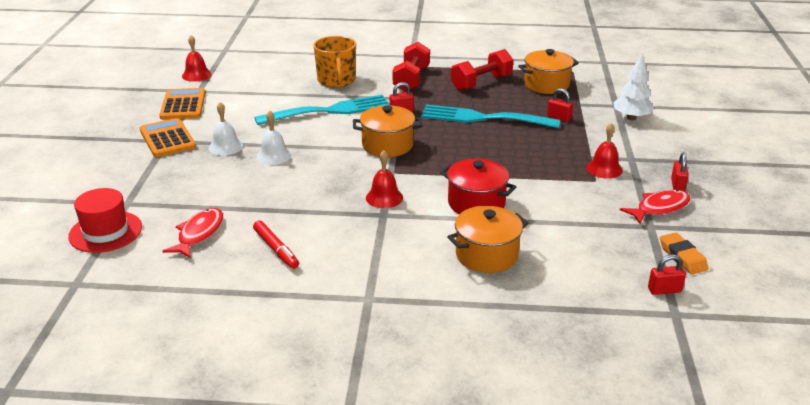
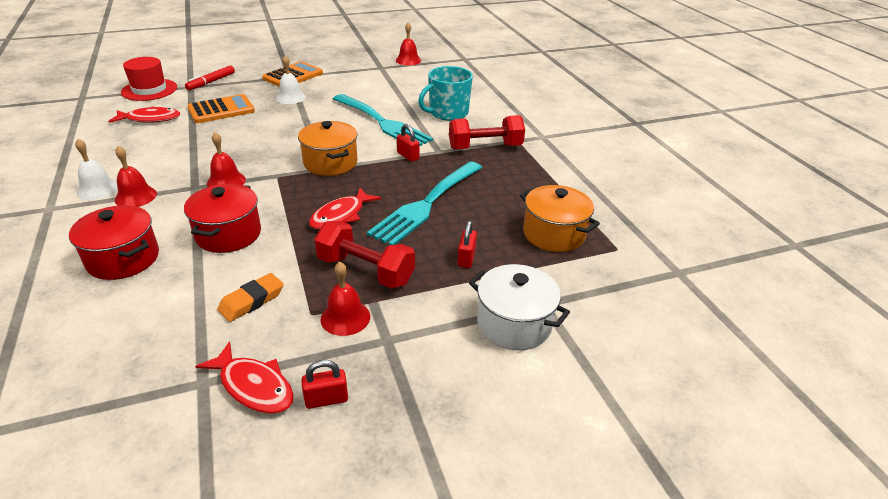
camera: 65 degrees right, 5 degrees up
orange calculator [159,88,205,120] -> orange calculator moved to [187,94,255,123]
red marker [253,220,299,269] -> red marker moved to [185,66,235,90]
white bell [257,111,292,165] -> white bell moved to [75,139,118,200]
orange mug [314,36,356,88] -> turquoise mug [418,66,473,121]
turquoise fork [421,104,560,128] -> turquoise fork turned 135 degrees counterclockwise [367,161,482,245]
orange pot [447,206,529,273] -> red pot [69,205,159,280]
red dumbbell [451,49,513,91] -> red dumbbell moved to [314,221,415,289]
white tree [613,54,654,120] -> white pot [469,264,570,350]
red padlock [648,254,686,295] -> none
orange eraser [660,232,709,275] -> orange eraser moved to [217,273,284,322]
none -> red bell [115,146,157,207]
none -> red fish [309,188,381,230]

